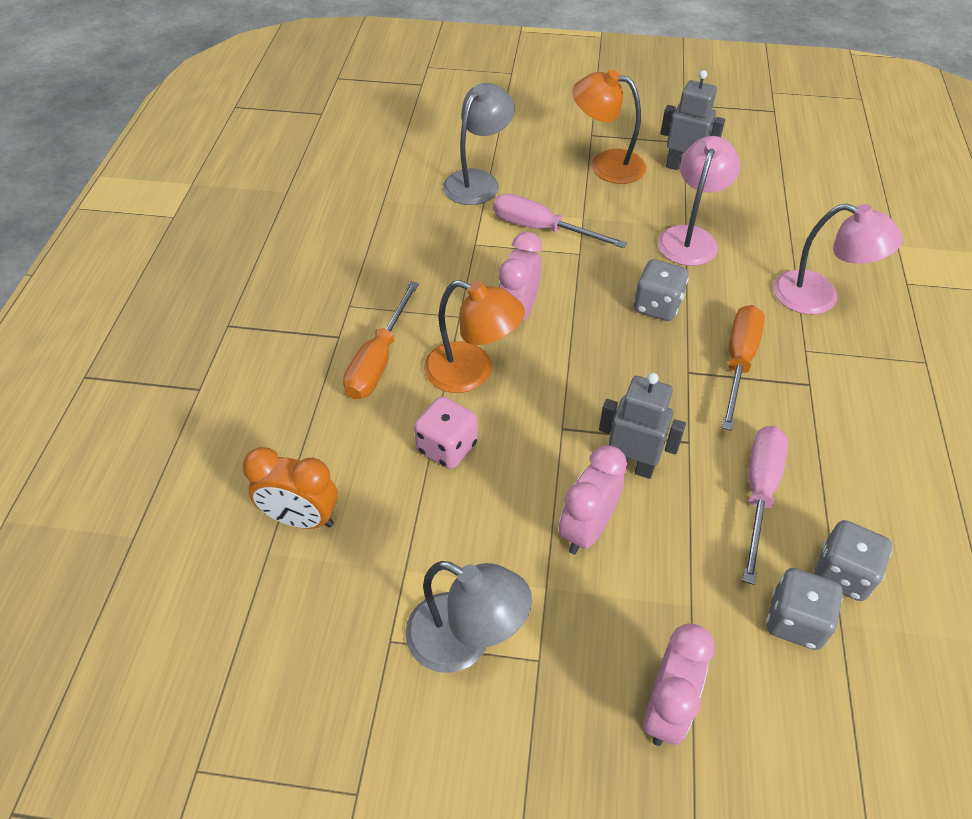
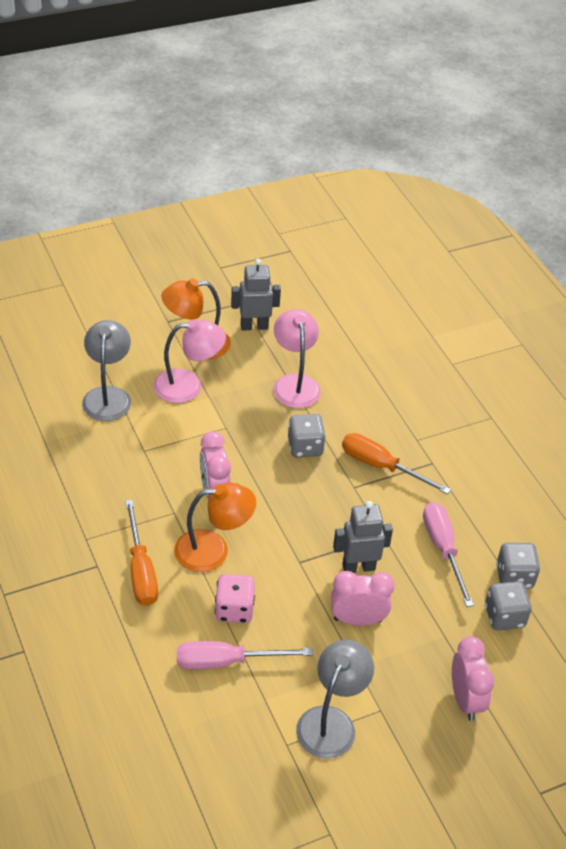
camera: 35 degrees left, 5 degrees down
orange clock [243,447,338,529] -> none
grey lamp [405,561,532,673] -> grey lamp turned 60 degrees counterclockwise [296,640,374,759]
pink screwdriver [493,193,627,248] -> pink screwdriver moved to [177,641,313,670]
pink clock [559,445,627,554] -> pink clock turned 90 degrees clockwise [331,571,395,626]
orange screwdriver [721,305,765,431] -> orange screwdriver turned 45 degrees counterclockwise [342,433,451,494]
pink lamp [773,203,903,315] -> pink lamp moved to [153,319,226,403]

